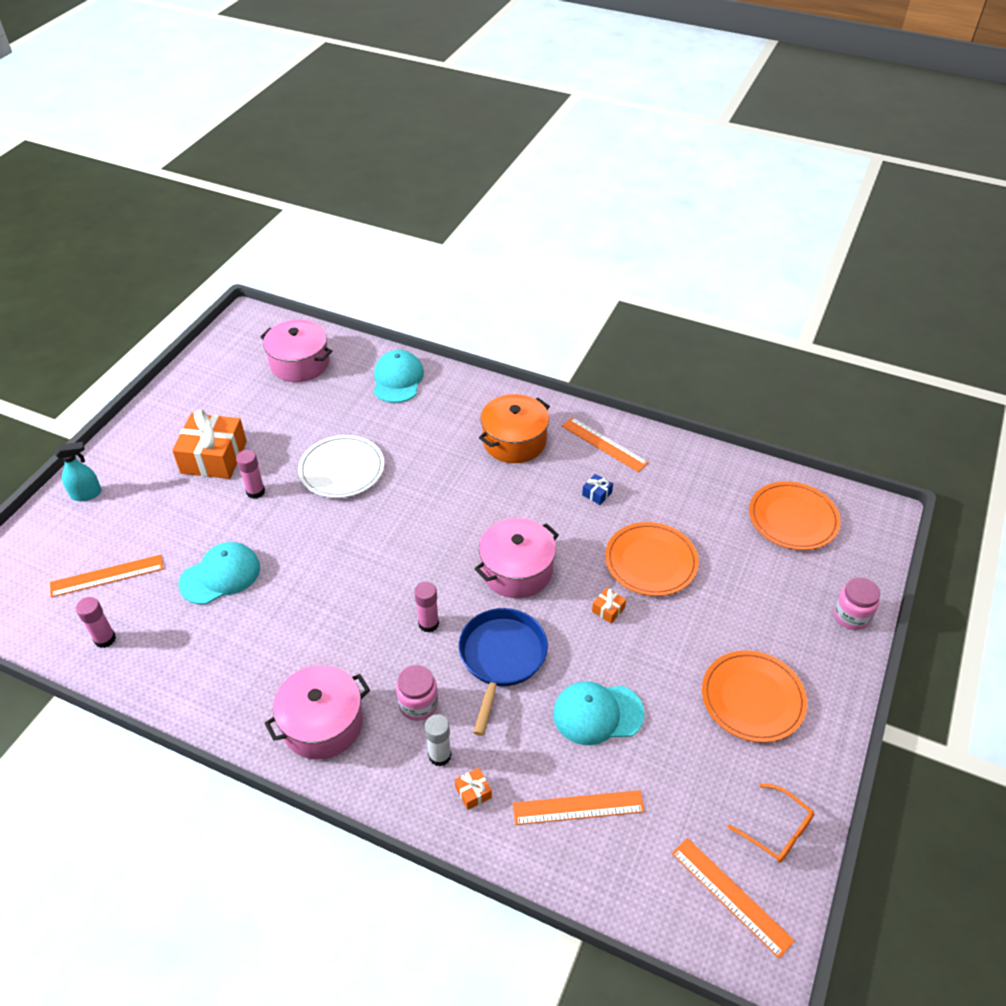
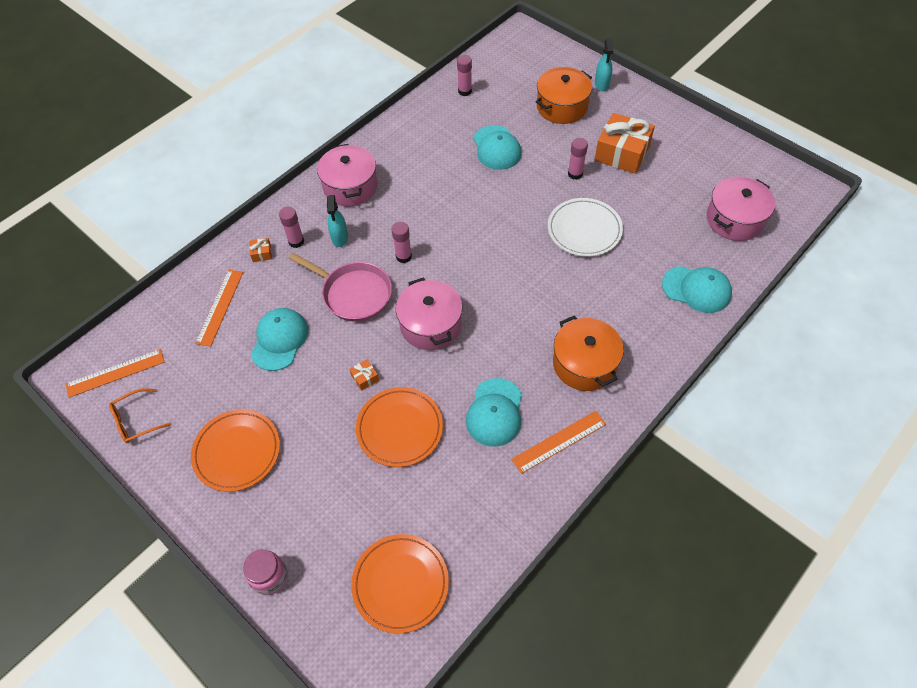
camera: 110 degrees right, 10 degrees up
orange ruler [50,555,164,597] -> none
pink jar [396,665,438,721] -> turquoise spray bottle [327,195,348,247]
white glue stick [425,714,451,766] -> pink glue stick [279,207,304,248]
blue pan [459,608,548,736] -> pink pan [289,253,392,322]
blue gift [582,474,613,505] -> turquoise cap [466,378,522,447]
none -> orange pot [536,67,592,124]

